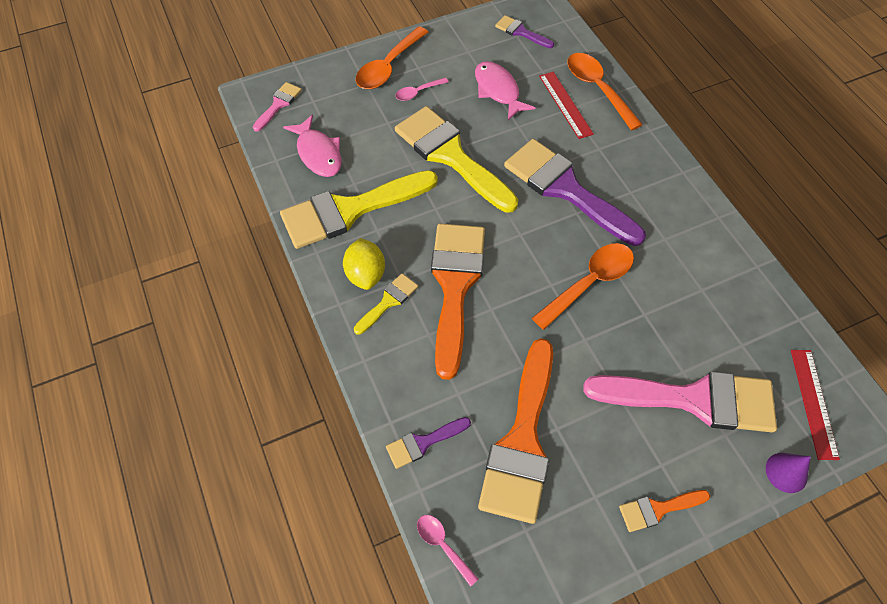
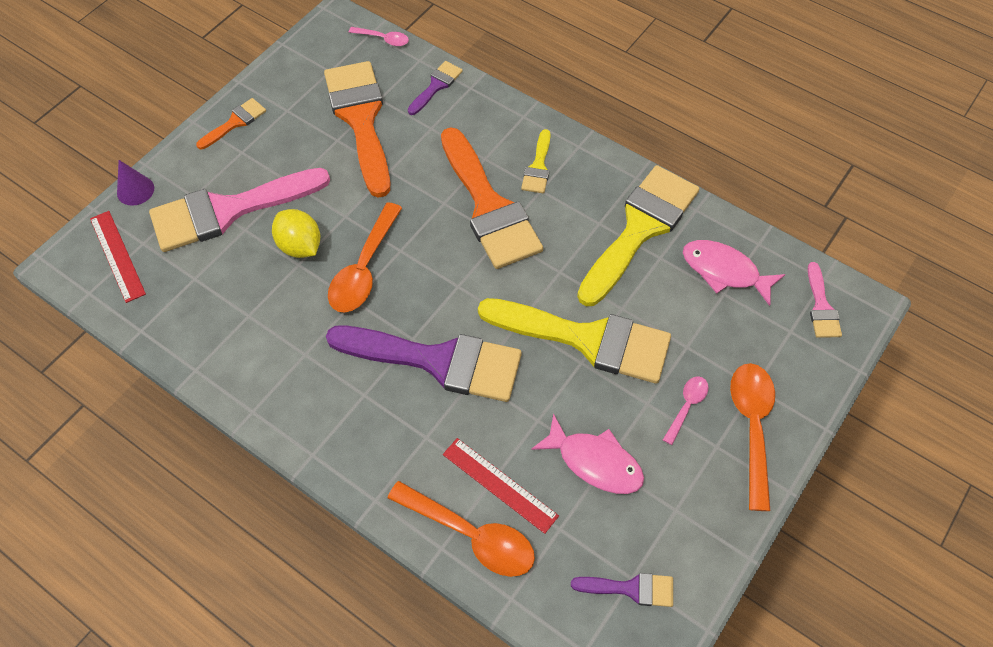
camera: 150 degrees right, 0 degrees up
yellow lemon [343,238,385,290] -> yellow lemon moved to [272,209,320,258]

